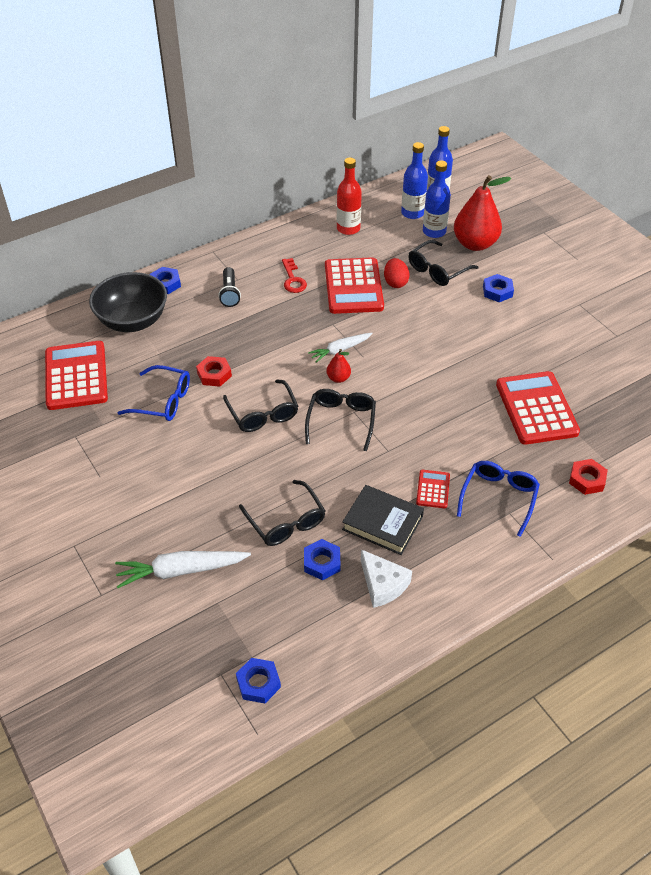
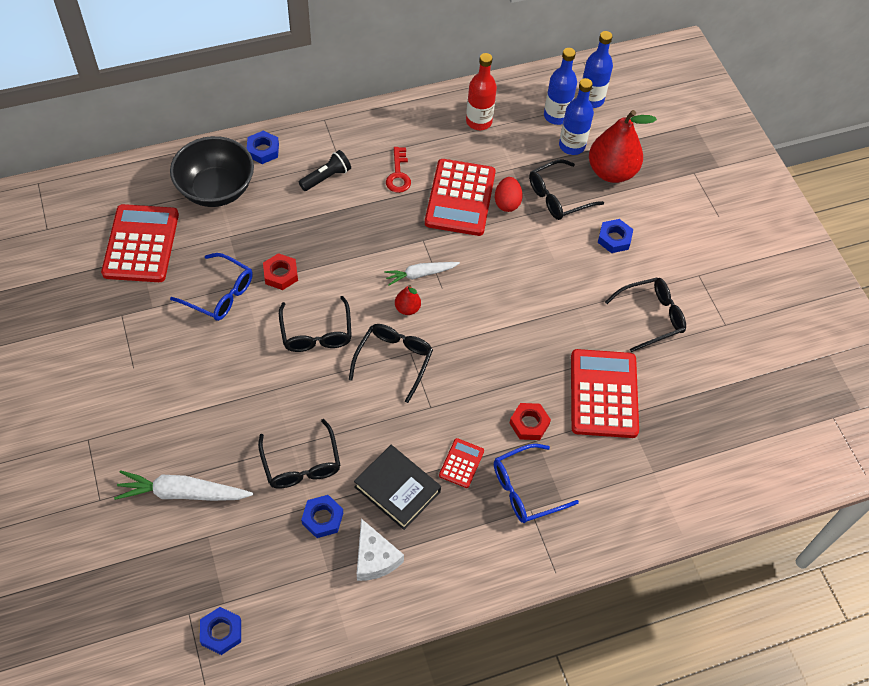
camera: 10 degrees right, 10 degrees up
black flashlight [218,267,241,307] -> black flashlight turned 135 degrees counterclockwise [299,150,351,191]
blue glasses [457,461,540,537] -> blue glasses turned 150 degrees counterclockwise [494,444,579,523]
red nut [569,459,608,495] -> red nut moved to [510,403,551,440]
none -> black glasses [605,278,686,352]

